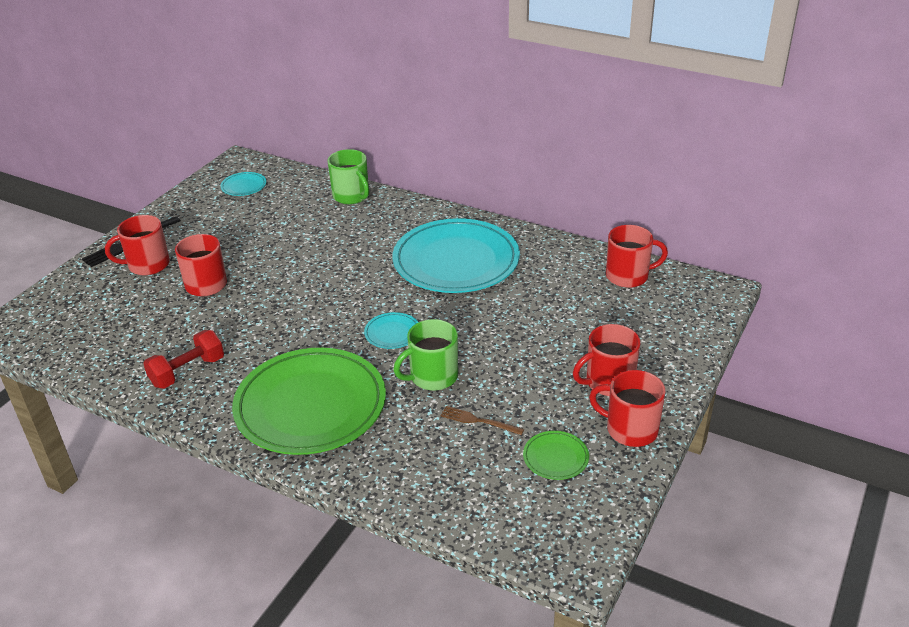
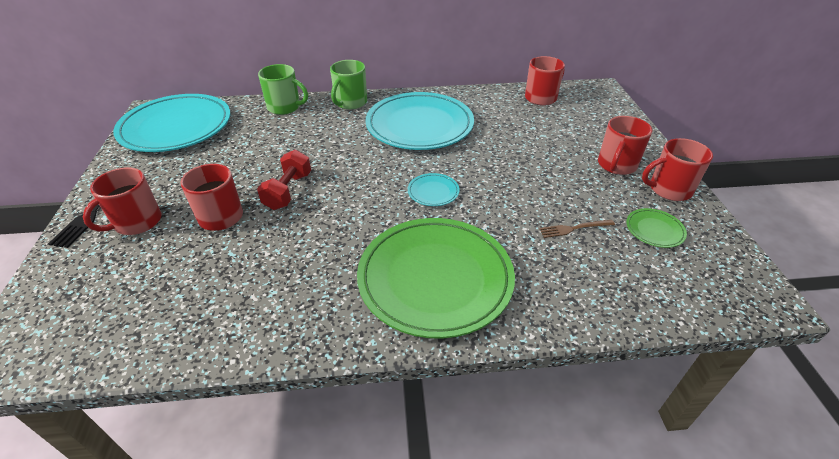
camera: 35 degrees left, 5 degrees up
red dumbbell [143,330,224,389] -> red dumbbell moved to [257,150,311,210]
turquoise plate [220,172,266,196] -> turquoise plate [113,94,230,152], size x2.47
green mug [393,319,458,391] -> green mug moved to [330,60,367,109]

